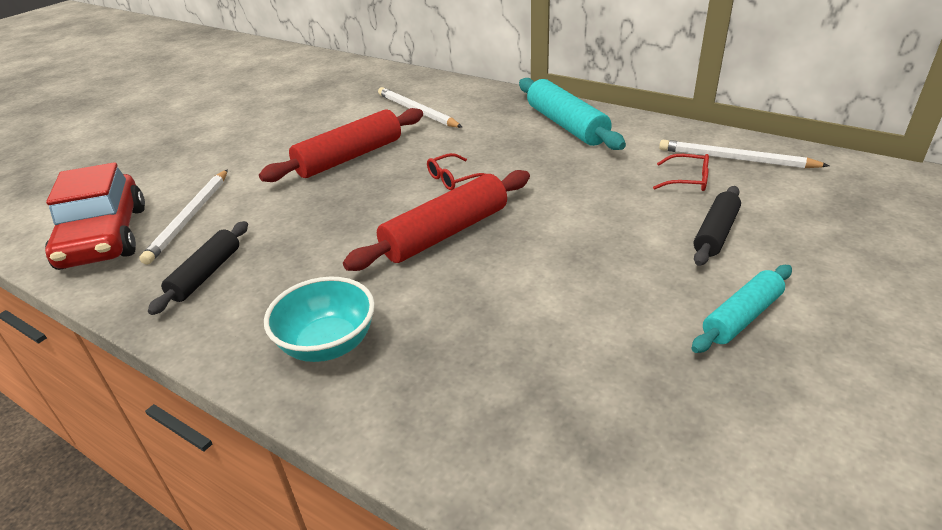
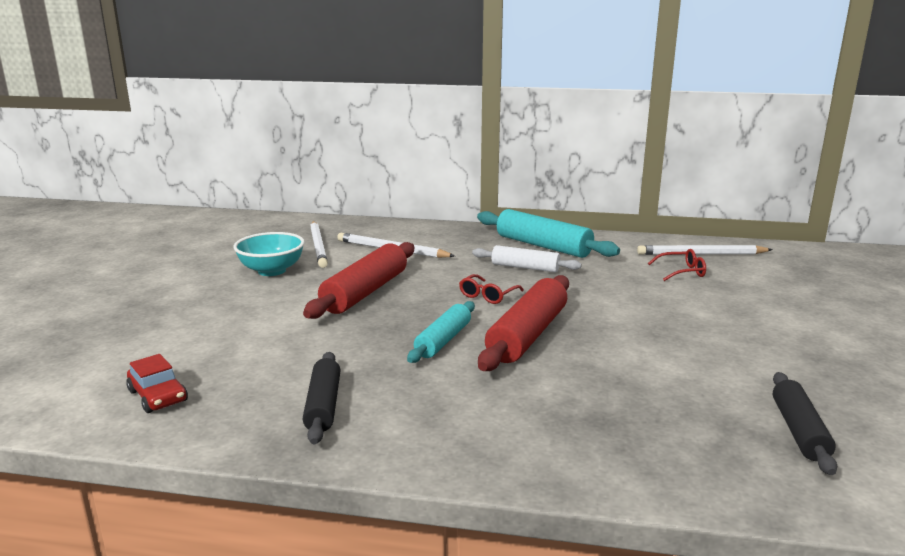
camera: 25 degrees left, 15 degrees down
red car [45,162,145,270] -> red car [126,354,188,413], size x0.49
white pencil [140,169,228,265] -> white pencil moved to [310,221,328,268]
turquoise bowl [264,276,375,362] -> turquoise bowl moved to [234,232,305,276]
turquoise rolling pin [691,265,792,353] -> turquoise rolling pin moved to [407,301,475,363]
black rolling pin [694,186,741,266] -> black rolling pin moved to [773,372,837,475]
none -> white rolling pin [472,245,582,272]

